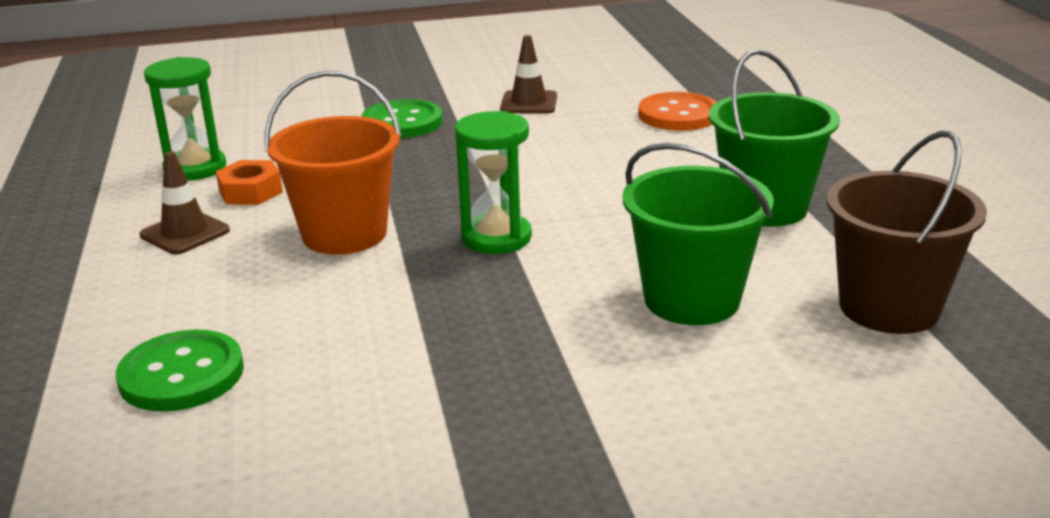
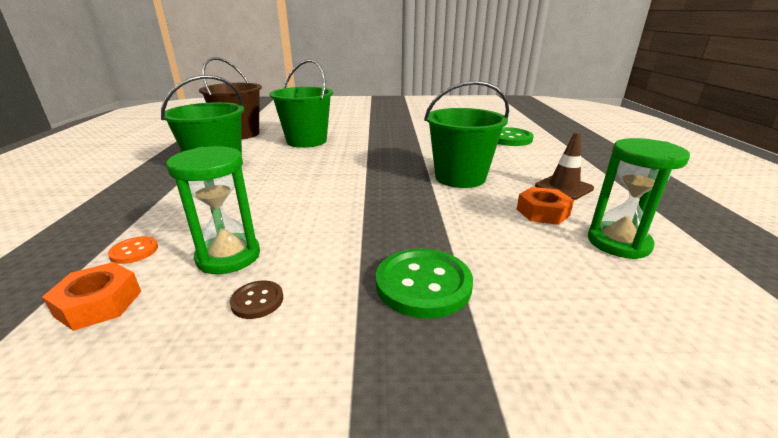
camera: 170 degrees left, 0 degrees up
orange bucket [265,71,402,254] -> green bucket [424,81,509,188]
green hourglass [455,111,532,254] -> green hourglass moved to [166,146,260,274]
brown traffic cone [500,35,557,114] -> brown button [230,280,283,319]
orange button [638,92,716,131] -> orange button [108,236,158,264], size x0.50
none -> orange nut [42,262,141,331]

